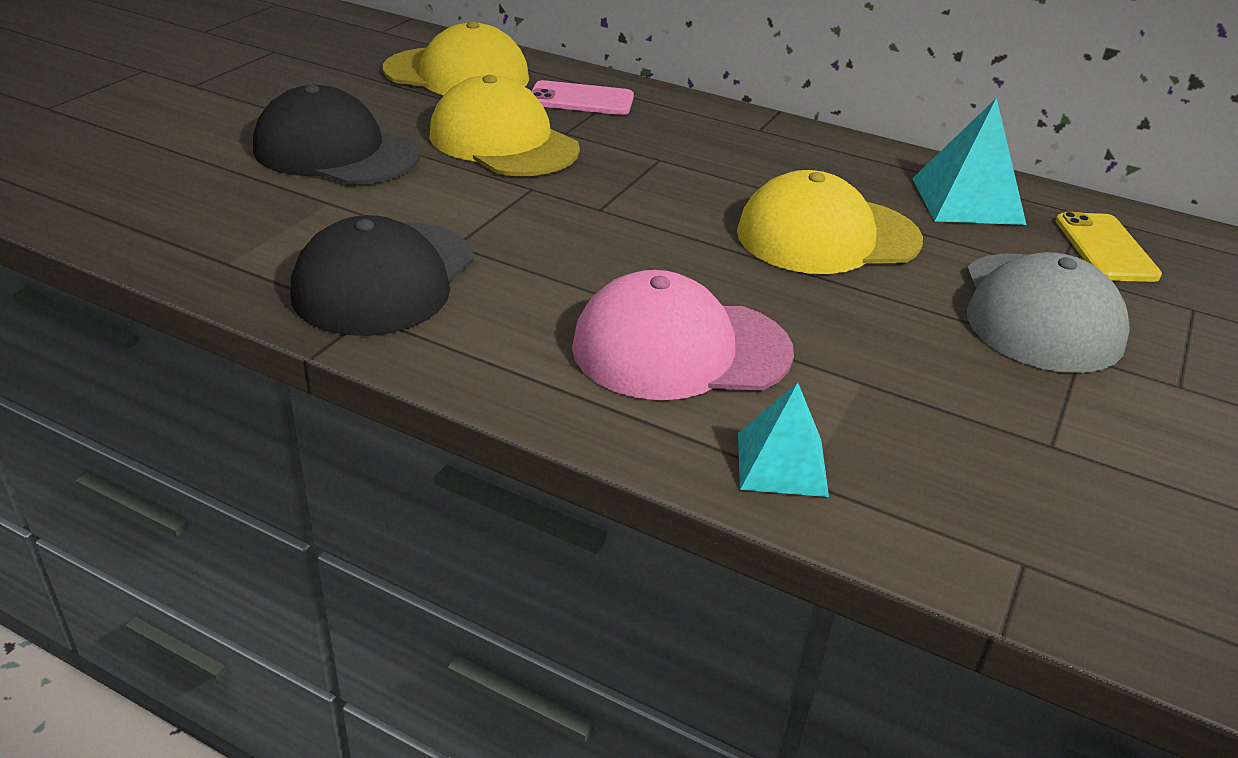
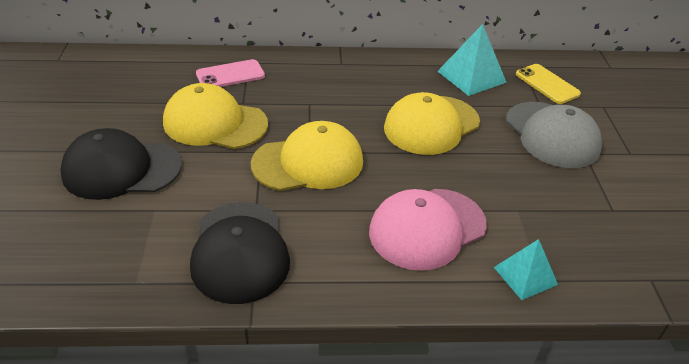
camera: 30 degrees left, 5 degrees up
yellow cap [383,21,529,95] -> yellow cap moved to [251,121,363,191]

